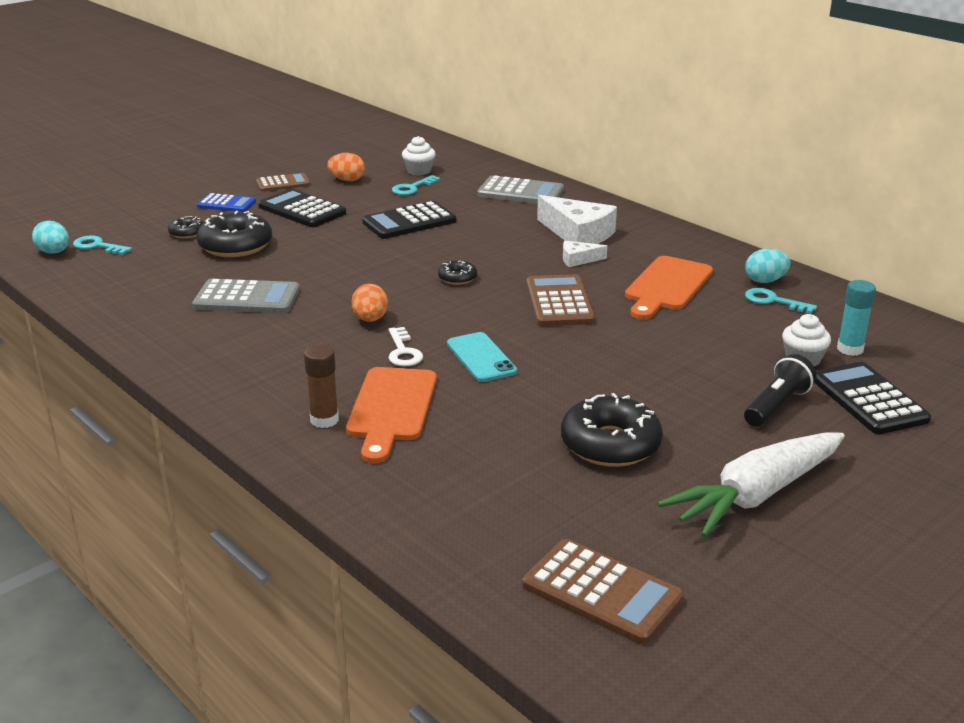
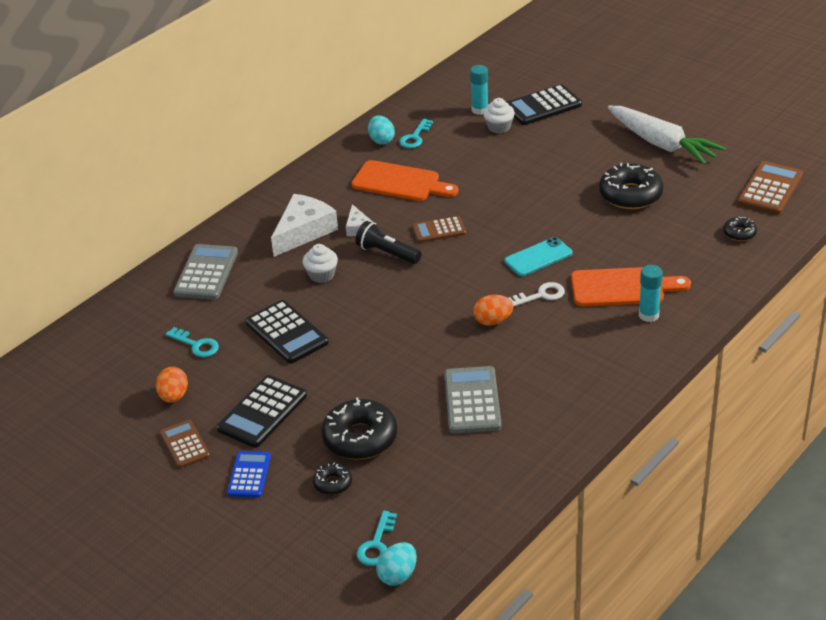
camera: 95 degrees left, 10 degrees up
brown glue stick [304,345,339,428] -> turquoise glue stick [639,265,663,322]
white cupcake [402,136,436,175] -> white cupcake moved to [302,244,338,283]
black donut [438,260,477,285] -> black donut moved to [723,217,757,241]
brown calculator [526,274,595,326] -> brown calculator [413,216,466,243], size x0.64
black flashlight [744,354,816,427] -> black flashlight moved to [355,221,422,264]

